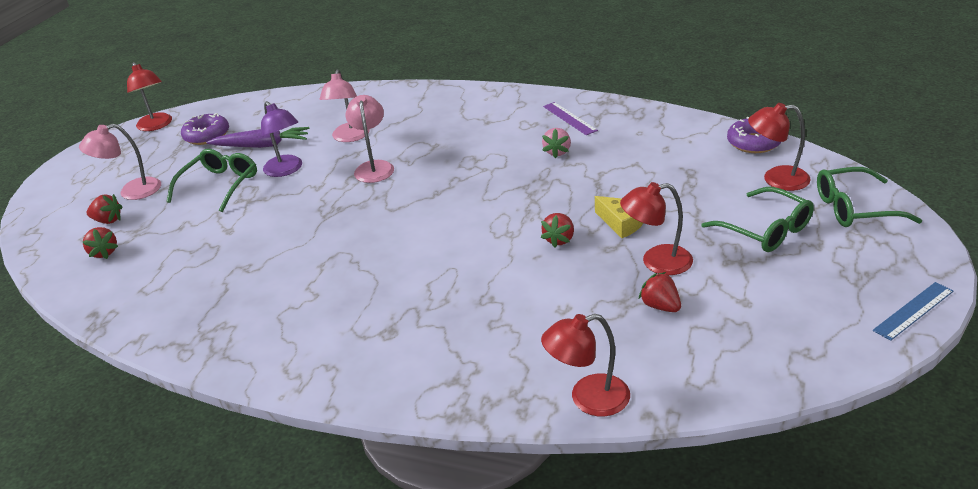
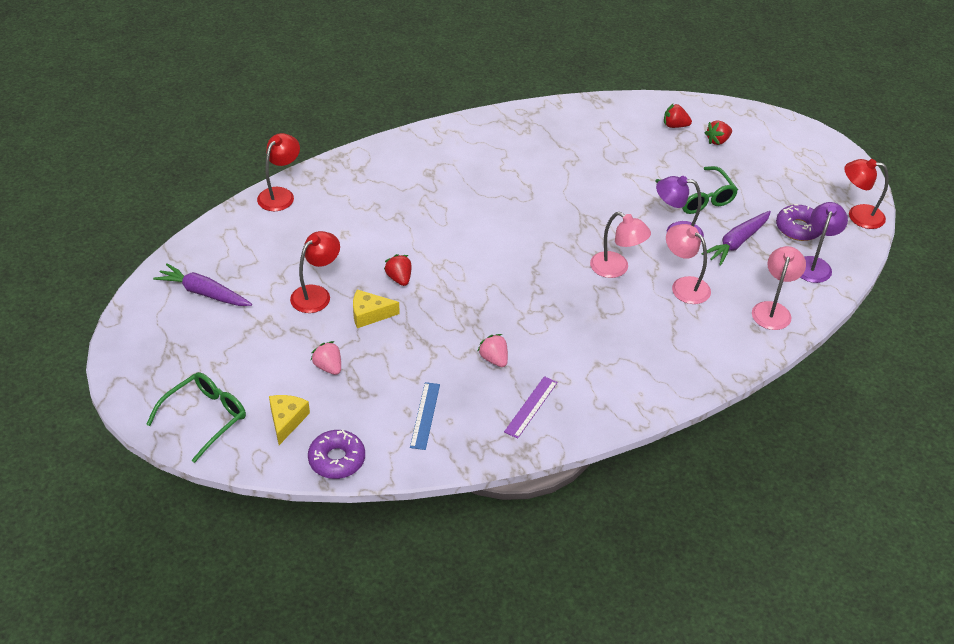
camera: 130 degrees right, 10 degrees up
pink lamp [79,124,161,200] -> pink lamp moved to [752,246,806,330]
purple ruler [543,102,598,135] -> purple ruler turned 75 degrees counterclockwise [504,376,558,439]
red strawberry [638,272,681,312] -> none
green glasses [701,187,814,252] -> none
red lamp [748,103,811,191] -> yellow cheese [269,395,310,445]
blue ruler [873,282,953,341] -> blue ruler moved to [410,382,440,450]
none -> purple carrot [153,264,252,306]
none -> pink strawberry [311,341,341,375]
none -> purple lamp [800,202,848,283]

